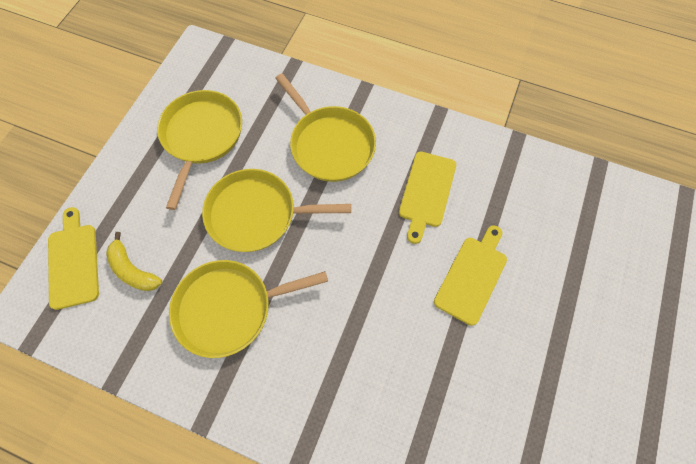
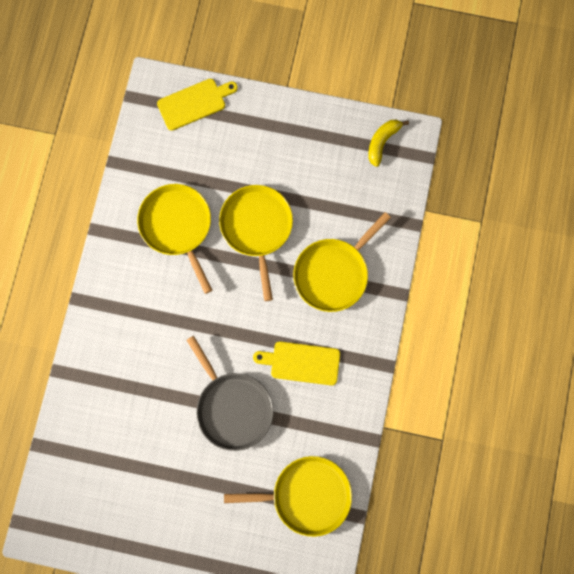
camera: 80 degrees right, 10 degrees up
yellow banana [106,232,162,291] -> yellow banana moved to [368,120,409,167]
yellow pan [157,90,242,210] -> yellow pan moved to [224,456,352,537]
yellow cutting board [434,225,507,326] -> grey pan [187,336,274,451]

